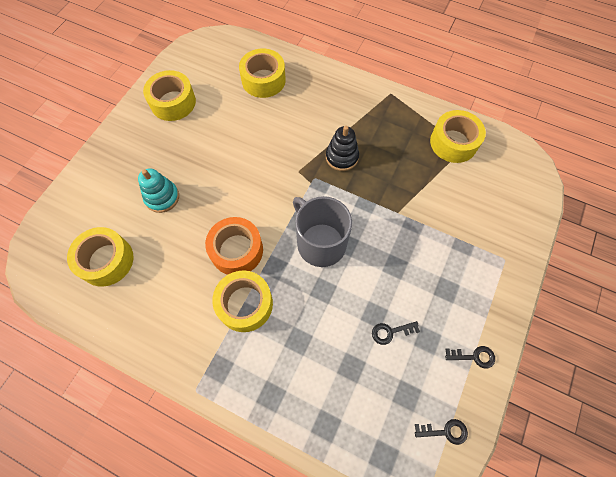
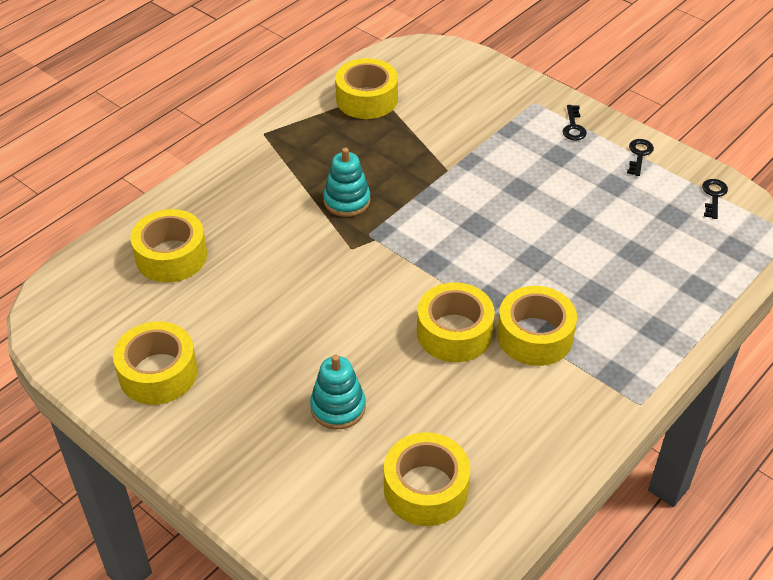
camera: 75 degrees left, 20 degrees down
orange tape [205,217,263,275] -> yellow tape [417,282,495,362]
grey mug [293,196,352,267] -> none
black stacking toy [326,126,359,171] -> turquoise stacking toy [323,148,370,217]
black key [372,321,420,345] -> black key moved to [563,105,587,141]

